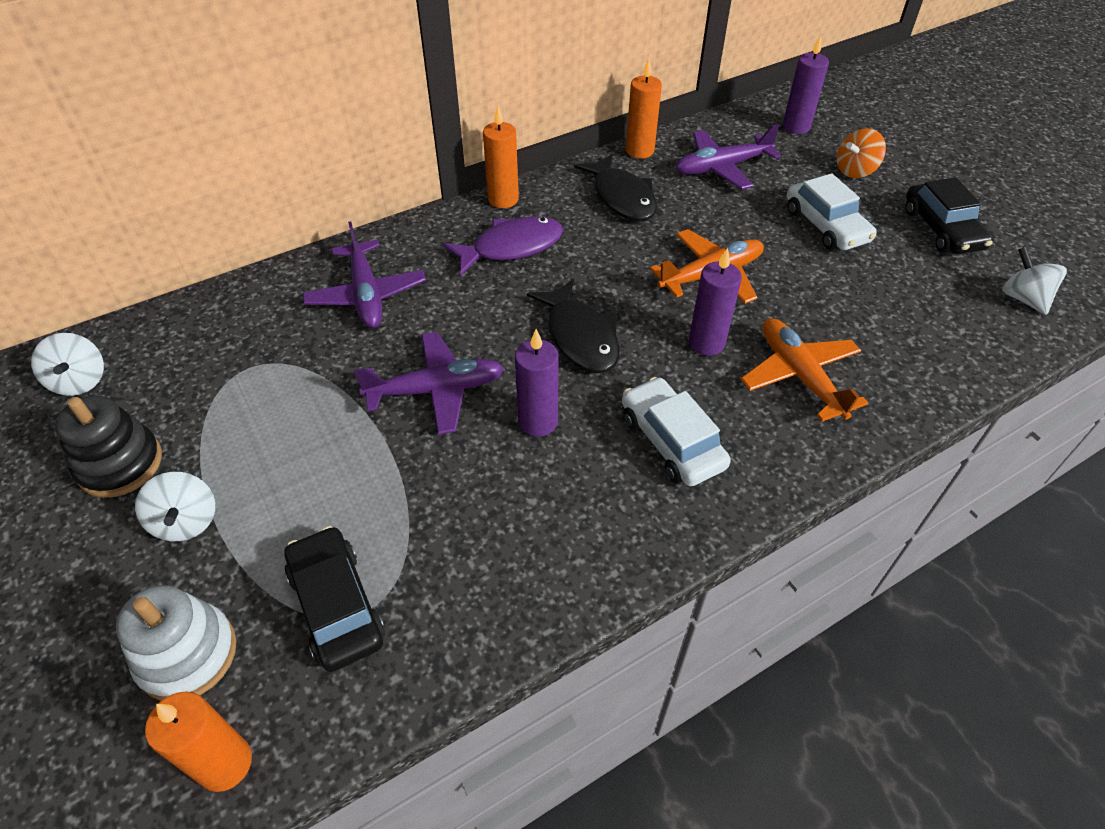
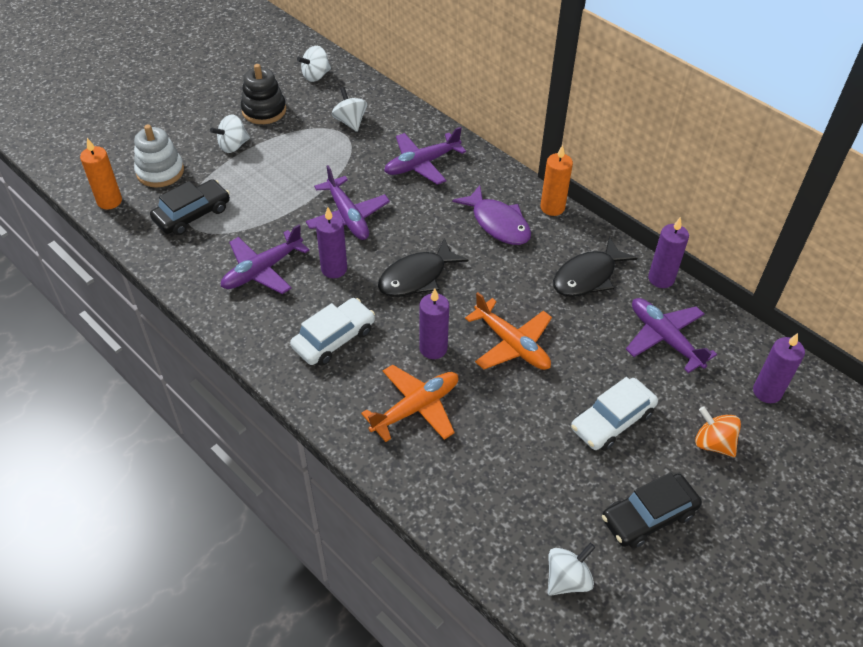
camera: 75 degrees right, 0 degrees up
orange candle [626,59,662,159] -> purple candle [648,217,689,288]
none -> purple plane [221,224,310,294]
none -> white spinning top [332,87,367,132]

